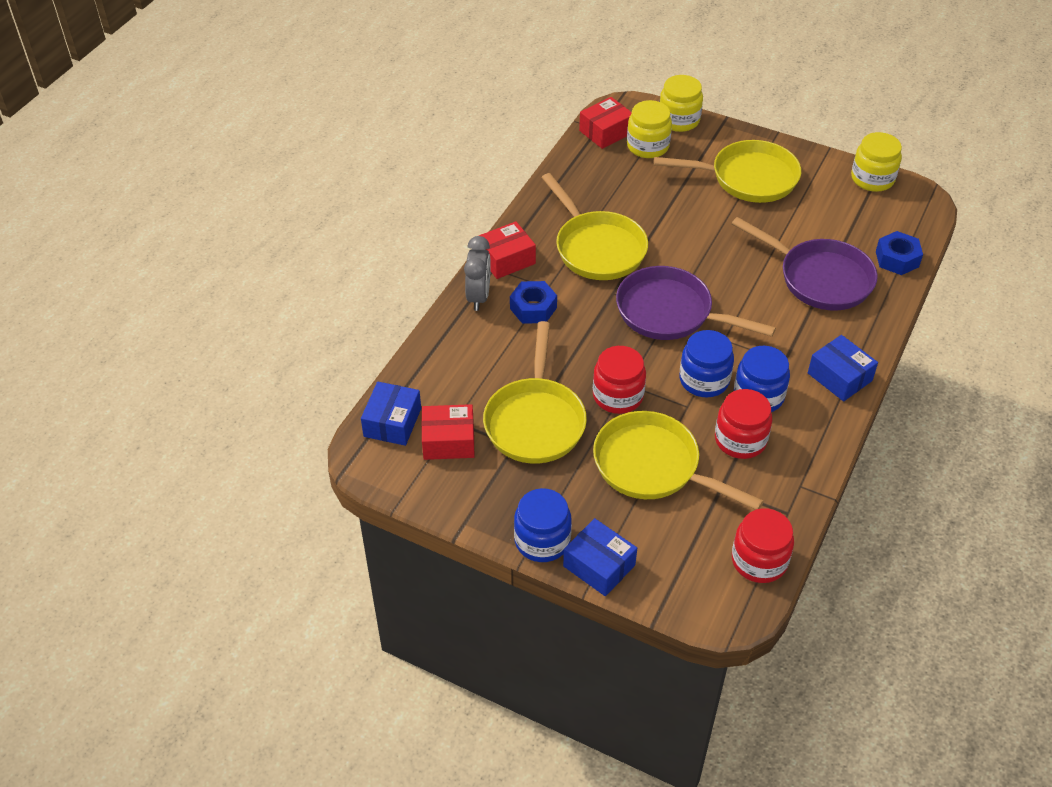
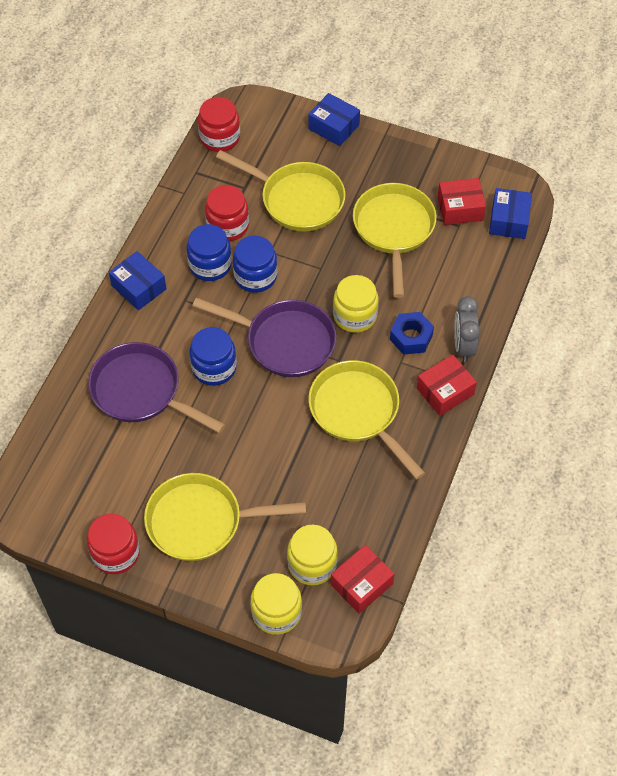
camera: 175 degrees right, 10 degrees up
blue jar [514,488,572,562] -> blue jar moved to [189,327,237,386]
red jar [593,346,646,414] -> red jar moved to [87,514,140,574]
yellow jar [851,132,902,192] -> yellow jar moved to [333,275,379,333]
blue nut [876,231,923,275] -> none

